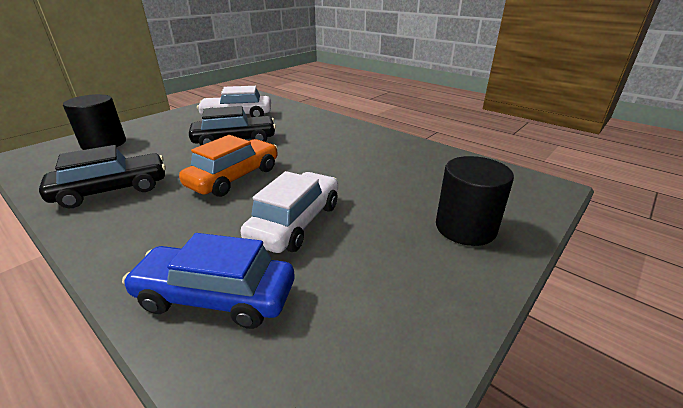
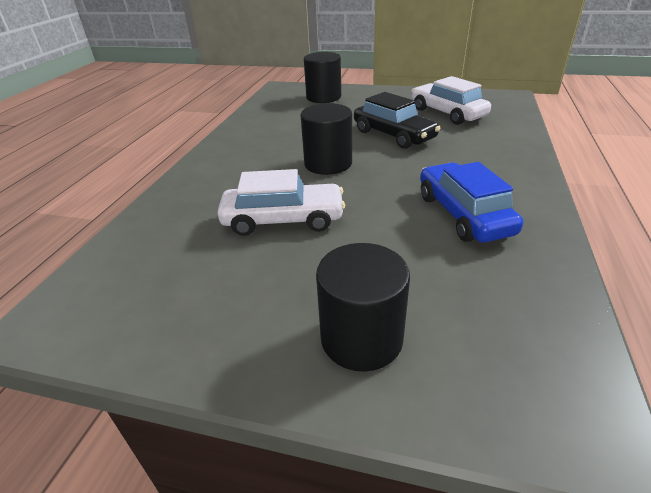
camera: 65 degrees right, 5 degrees up
black car [39,145,166,208] -> none
blue car [122,233,294,329] -> blue car moved to [420,162,523,243]
orange car [179,135,278,197] -> black cylinder [301,103,352,175]

